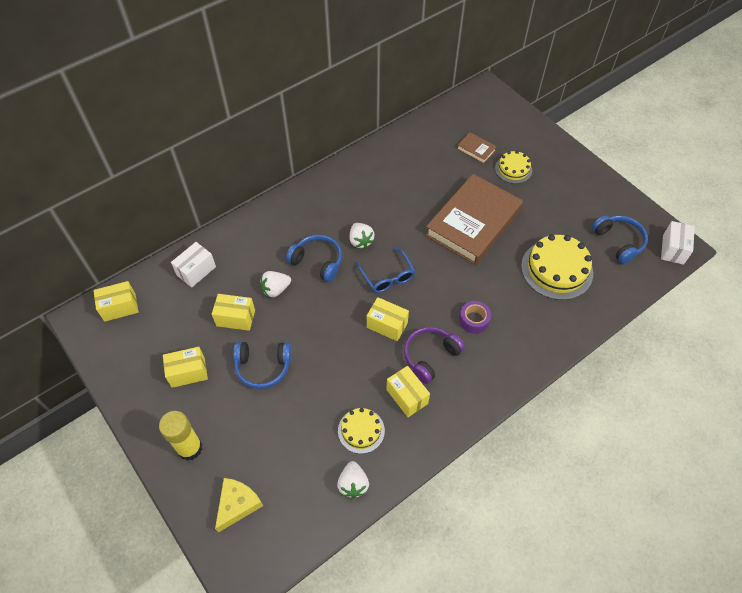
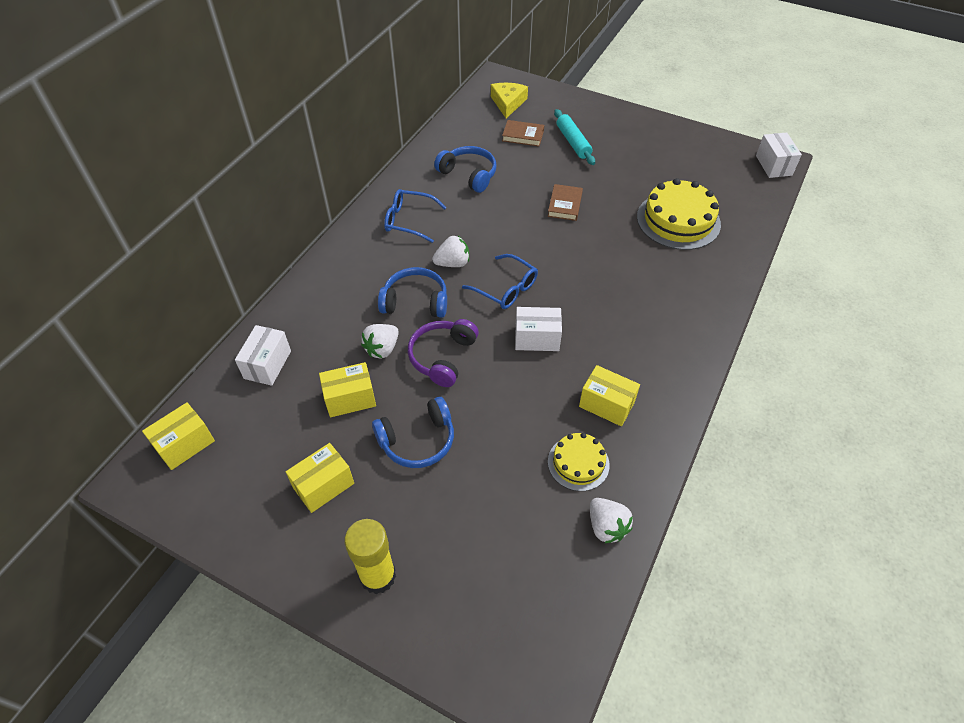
camera: 25 degrees left, 5 degrees down
yellow cheese [215,478,263,533] -> yellow cheese moved to [491,83,528,118]
white strawberry [350,223,374,248] -> white strawberry turned 60 degrees counterclockwise [432,236,469,267]
yellow box [367,297,409,341] -> white box [515,307,562,351]
purple headphones [404,327,465,384] -> purple headphones moved to [408,319,479,387]
brown book [425,174,523,265] -> brown book [548,184,583,221], size x0.41
purple tape [459,301,491,334] -> none
yellow cake [495,151,532,184] -> turquoise rolling pin [554,109,595,165]
blue headphones [592,216,648,264] -> blue headphones moved to [434,146,496,193]
none -> blue glasses [384,189,447,243]

